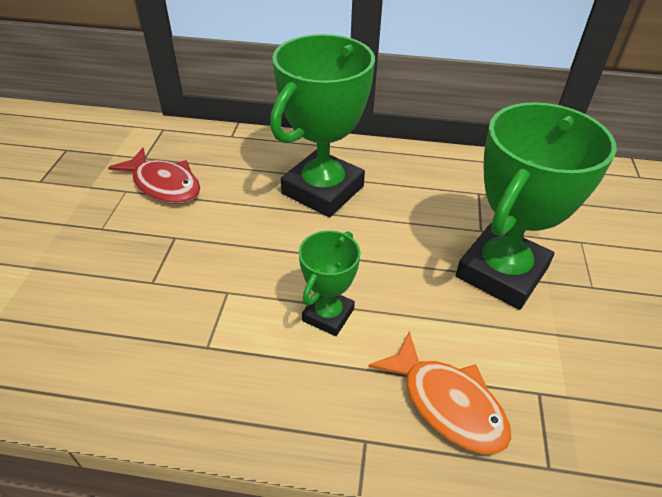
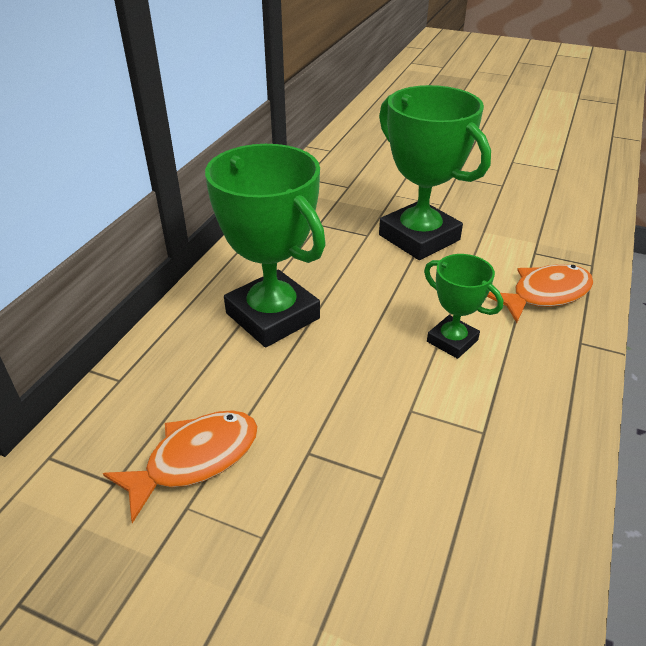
camera: 75 degrees left, 5 degrees down
red fish [108,148,200,204] -> orange fish [103,410,258,523]

